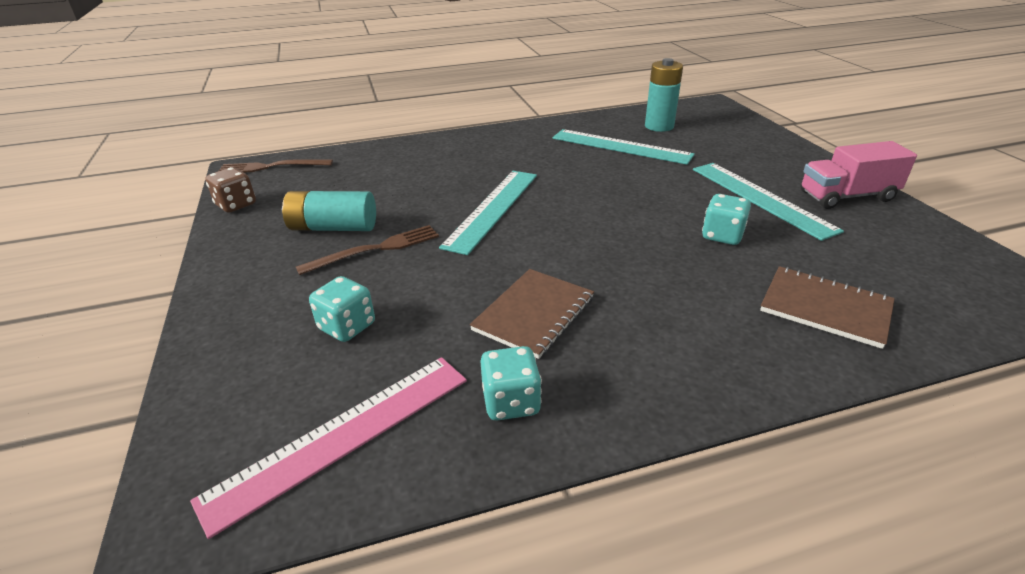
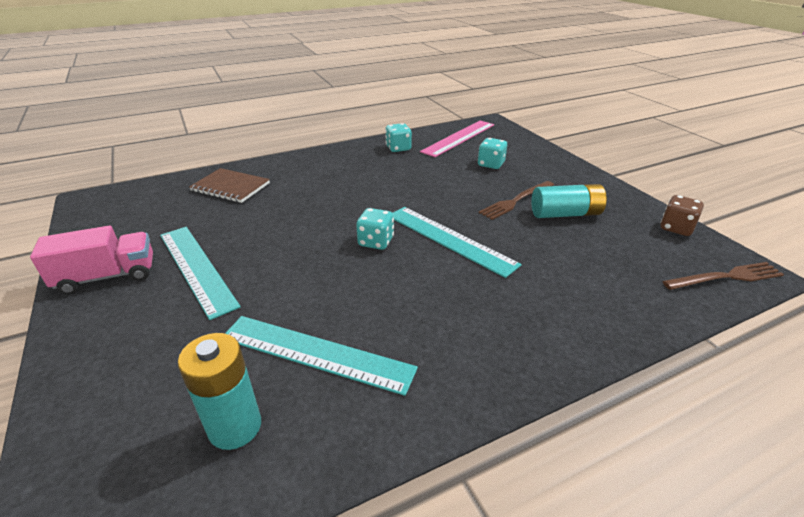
camera: 170 degrees right, 0 degrees up
turquoise ruler [439,171,537,255] -> turquoise ruler turned 60 degrees counterclockwise [393,207,522,278]
brown notebook [470,269,594,359] -> none
turquoise dice [702,194,751,245] -> turquoise dice moved to [356,208,394,250]

